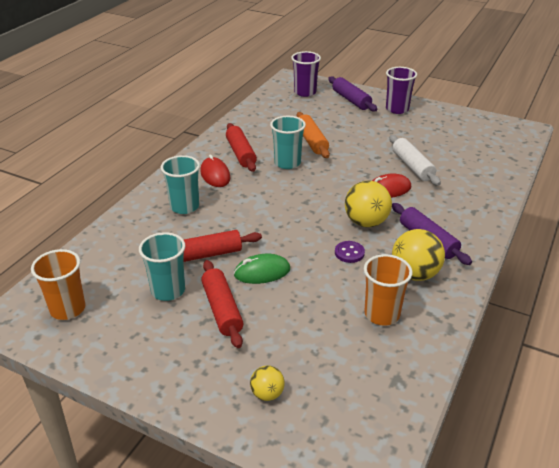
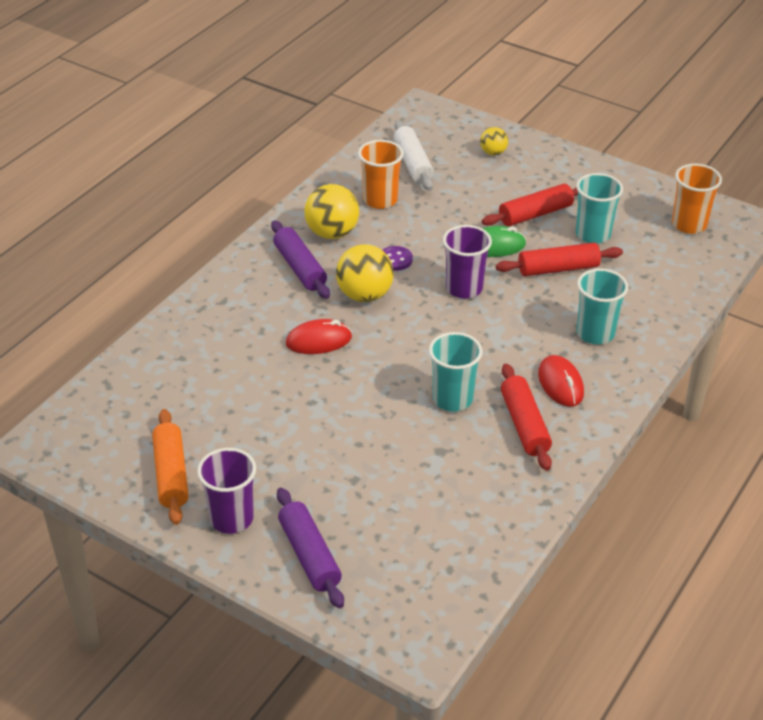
camera: 175 degrees left, 5 degrees up
red rolling pin [201,260,243,348] -> red rolling pin turned 75 degrees clockwise [482,184,578,226]
purple cup [291,51,321,97] -> purple cup moved to [443,225,492,299]
orange rolling pin [296,112,330,158] -> orange rolling pin moved to [152,409,189,525]
white rolling pin [389,135,441,186] -> white rolling pin moved to [393,120,434,191]

